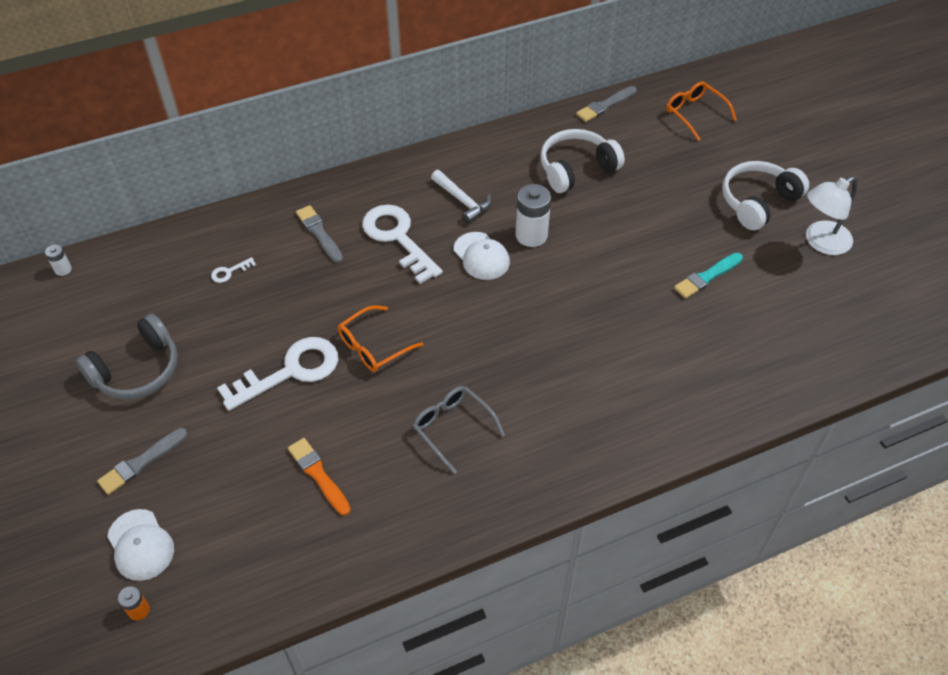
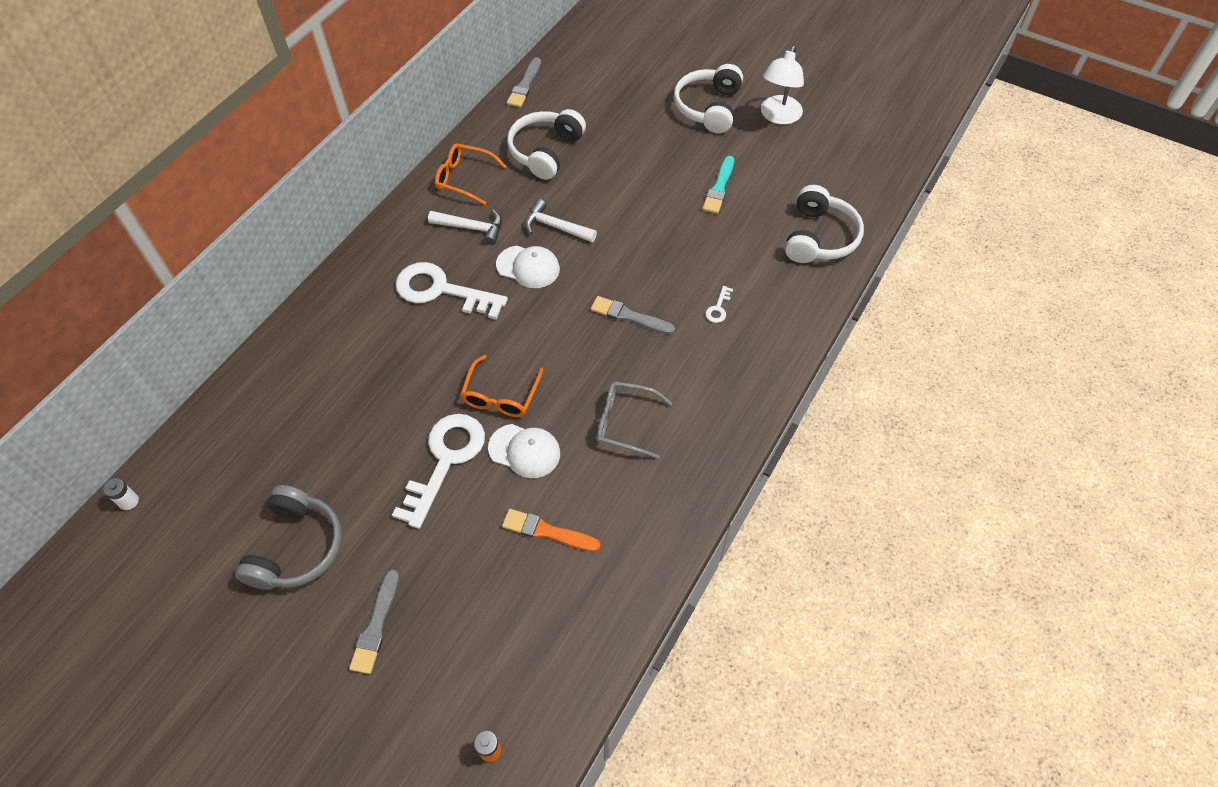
camera: 35 degrees left, 5 degrees up
white cap [107,509,174,581] -> white cap moved to [488,424,560,478]
white key [211,257,256,283] -> white key moved to [705,286,733,323]
grey brush [296,205,343,263] -> grey brush moved to [591,296,675,334]
white battery [515,184,551,247] -> white hammer [524,199,597,242]
orange glasses [666,81,737,141] -> orange glasses moved to [435,143,507,205]
none -> white headphones [785,185,864,263]

